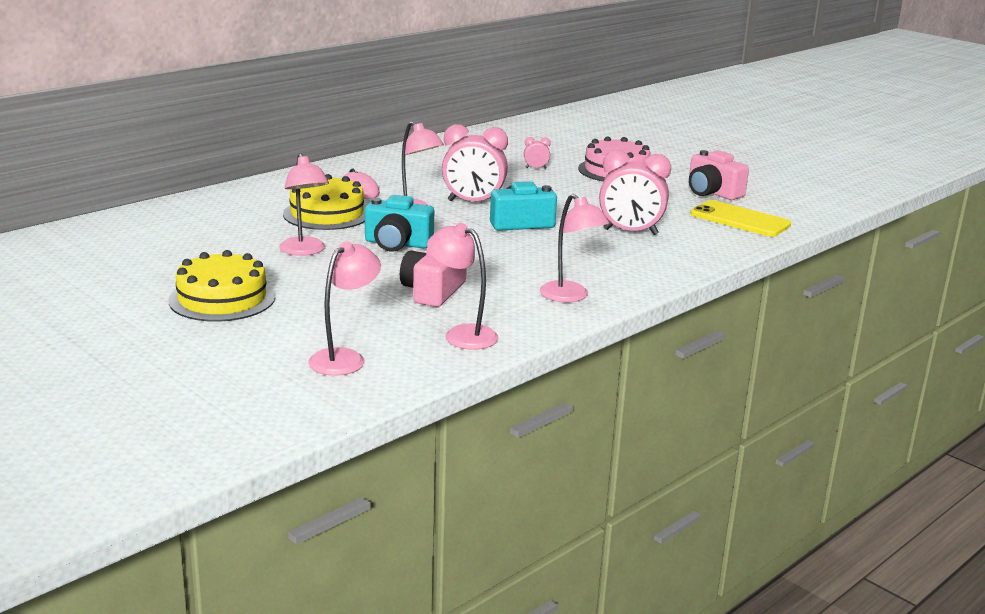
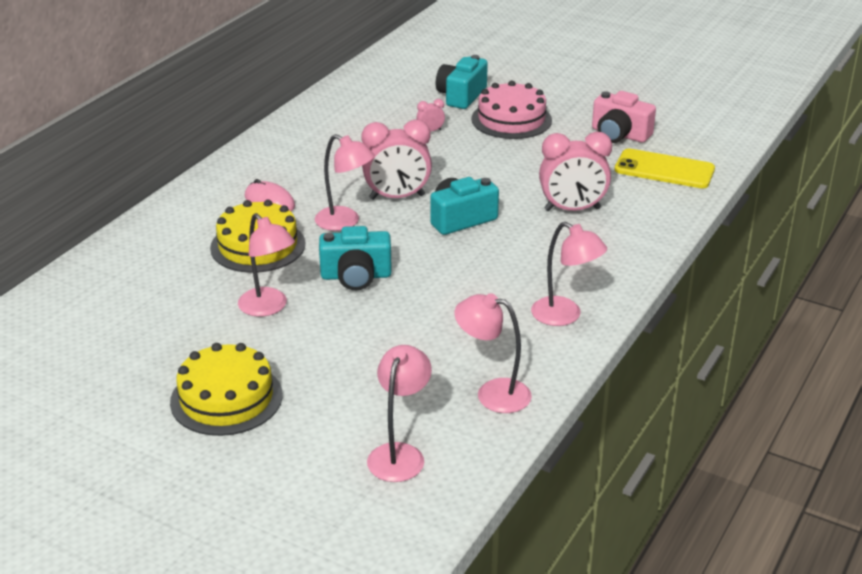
camera: 15 degrees left, 10 degrees up
pink camera [400,248,467,307] -> none
none -> turquoise camera [435,55,488,109]

